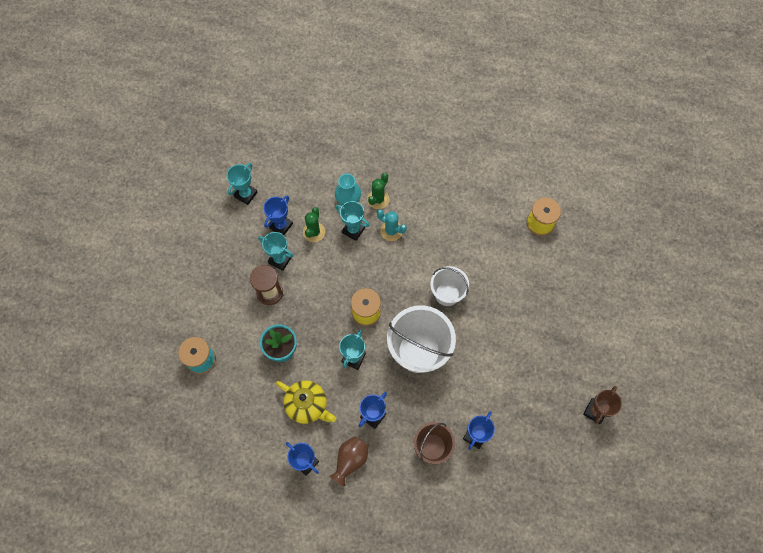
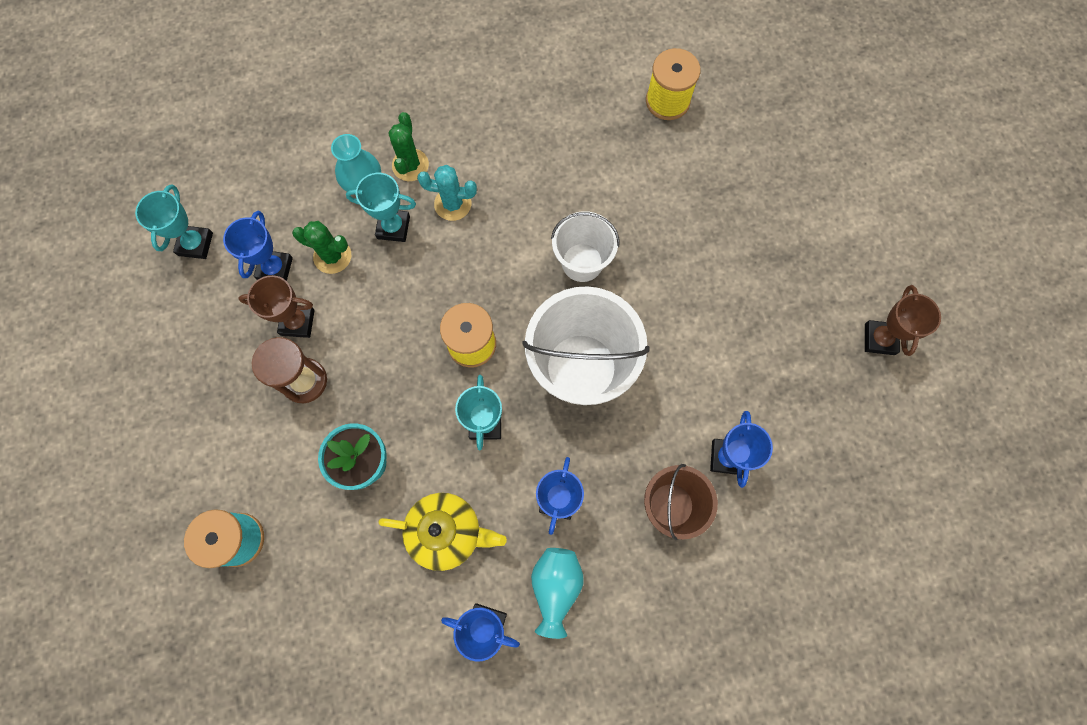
camera: 25 degrees left, 5 degrees up
turquoise trophy [258,232,293,271] -> brown trophy [238,275,315,338]
green cactus [303,207,325,242] -> green cactus turned 60 degrees counterclockwise [292,221,351,274]
brown vase [329,436,368,486] -> turquoise vase [531,548,584,639]

